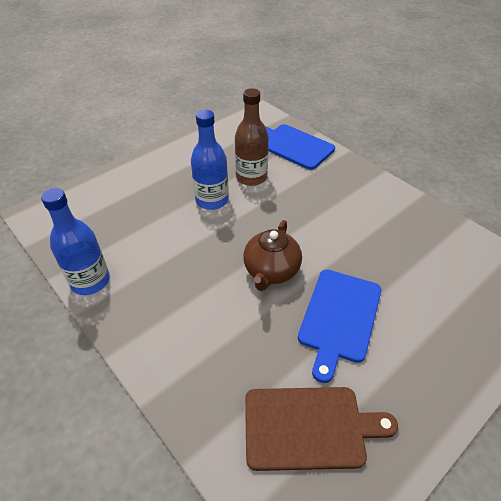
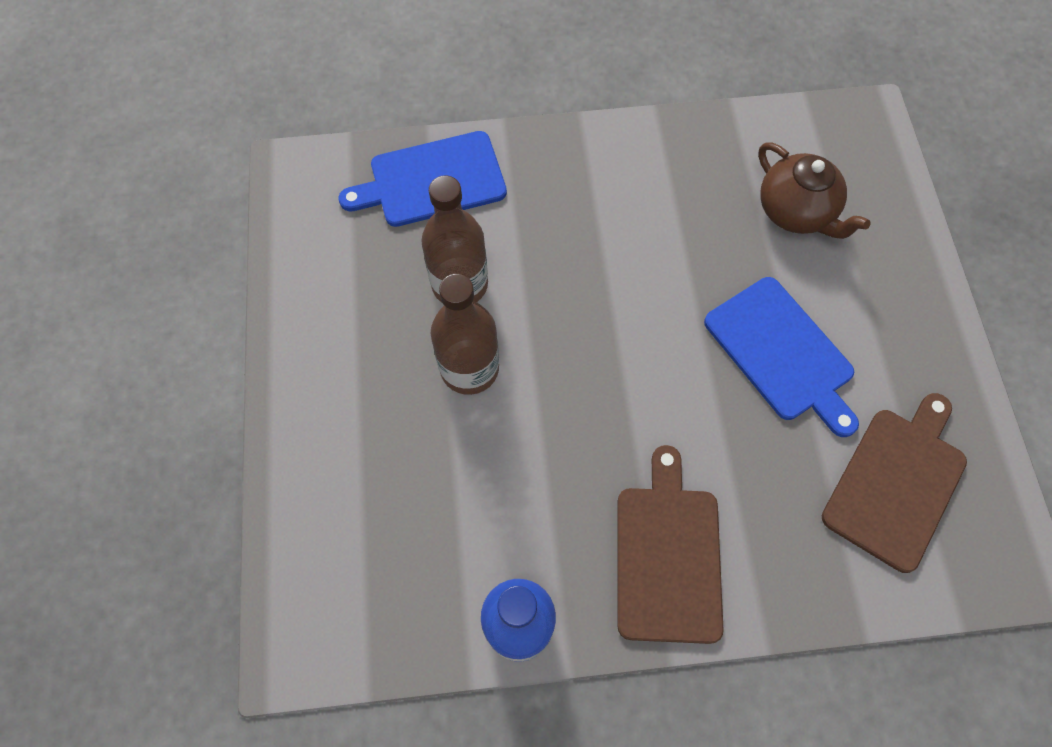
camera: 55 degrees left, 20 degrees up
blue bottle [191,110,229,210] -> brown bottle [431,274,499,395]
brown teapot [243,220,302,291] -> brown teapot moved to [758,143,871,239]
none -> brown cutting board [617,445,724,644]

